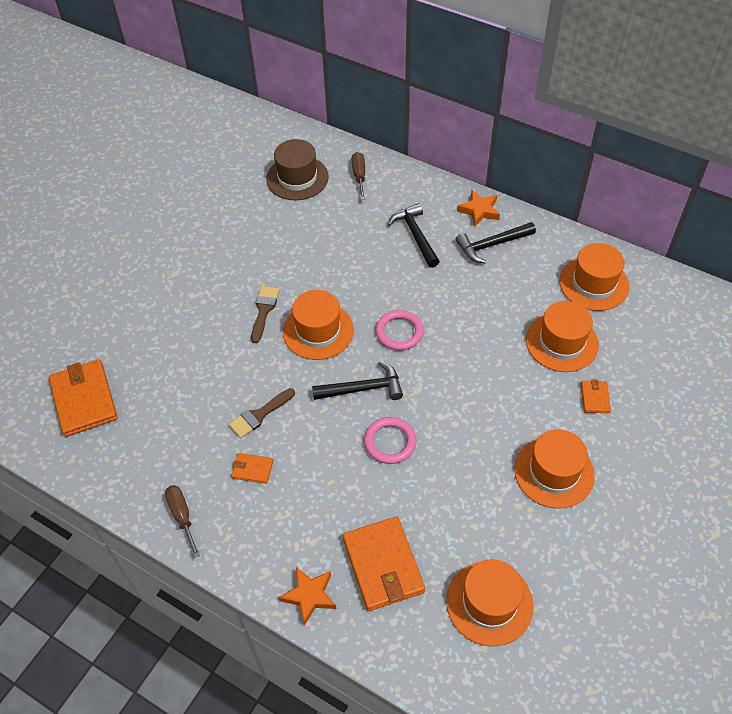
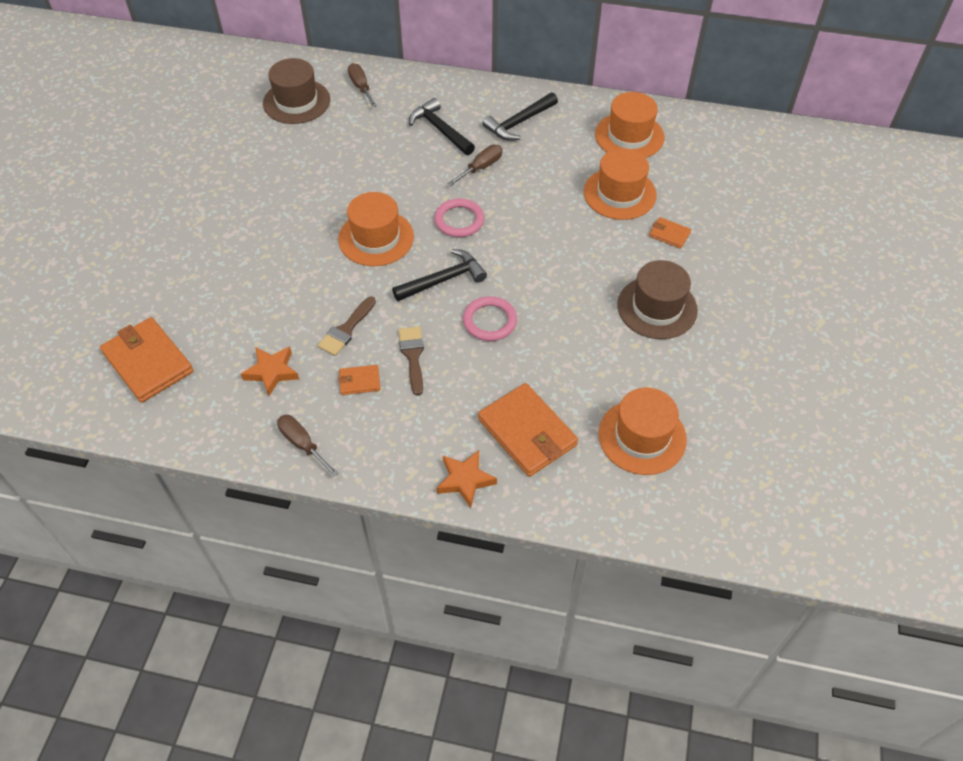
camera: 20 degrees left, 0 degrees up
brown brush [251,286,279,343] -> brown brush moved to [398,326,424,396]
orange star [457,190,500,227] -> orange star moved to [241,346,299,396]
orange hat [514,429,595,509] -> brown hat [617,260,698,339]
orange wallet [581,379,611,413] -> orange wallet turned 45 degrees counterclockwise [649,217,691,249]
none -> brown screwdriver [448,145,503,186]

